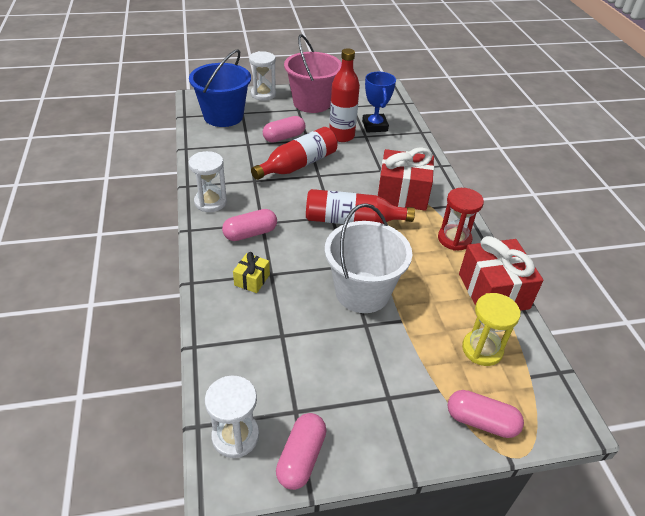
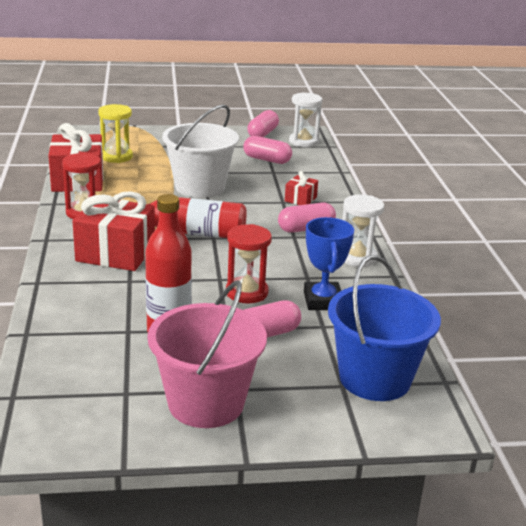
camera: 175 degrees left, 15 degrees down
yellow gift [233,252,270,293] -> red gift [285,171,318,205]
white hourglass [249,51,276,101] -> none
red bottle [251,127,338,180] -> red hourglass [226,224,272,303]
blue trophy [362,72,396,133] -> blue trophy moved to [304,217,354,310]
pink capsule [448,390,524,438] -> pink capsule moved to [243,136,292,164]

